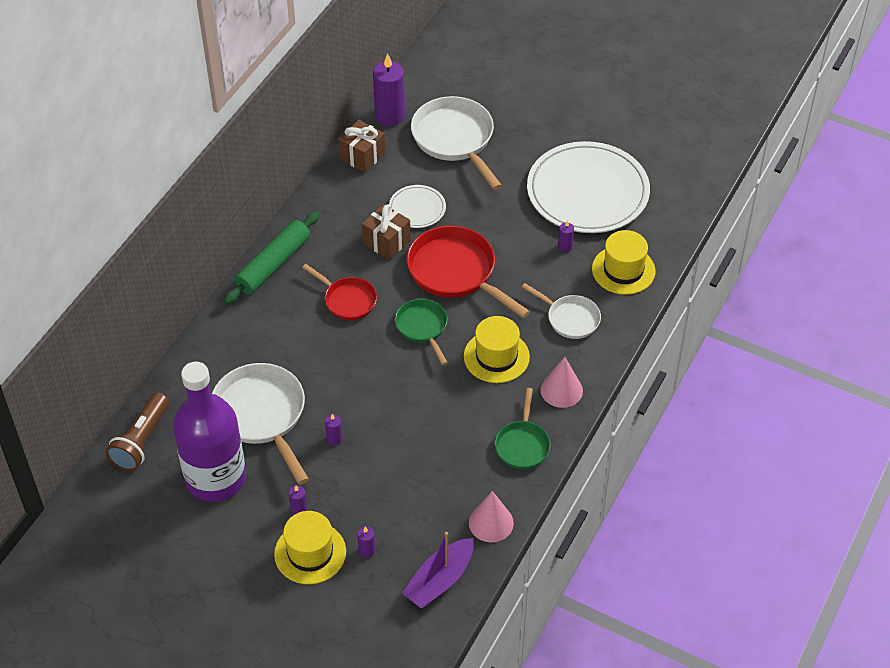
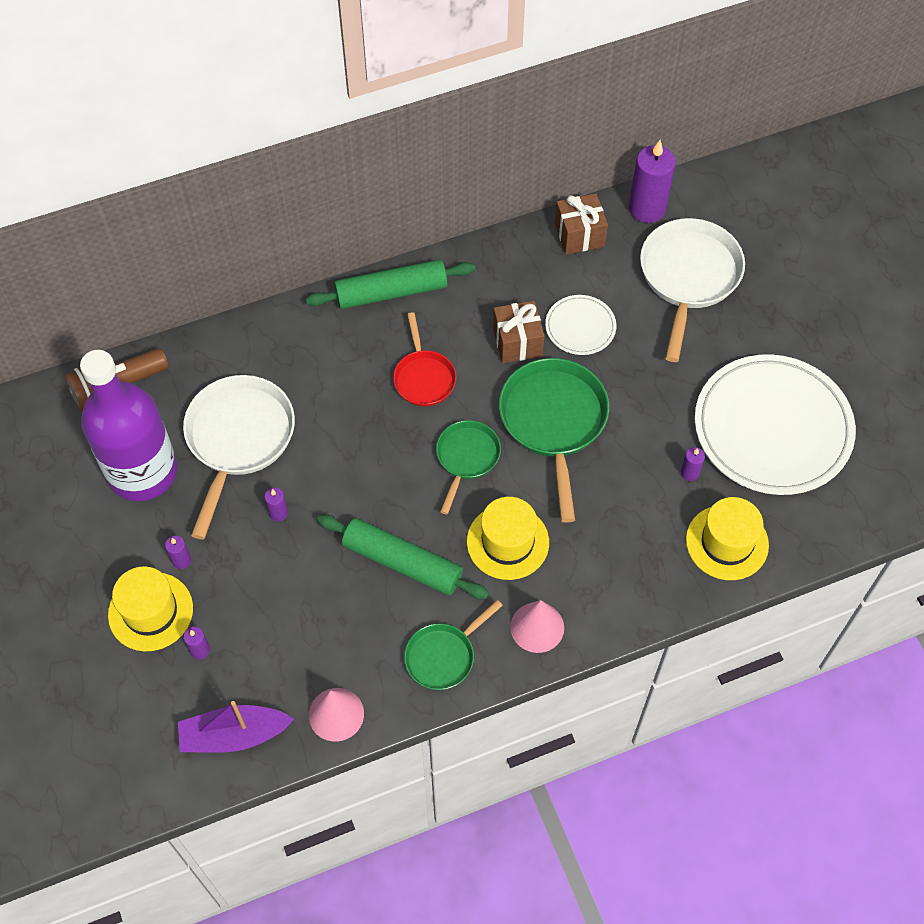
camera: 40 degrees right, 10 degrees up
red pan [406,226,530,318] -> green pan [499,358,609,523]
white pan [522,283,601,339] -> none
none -> green rolling pin [317,515,489,599]

